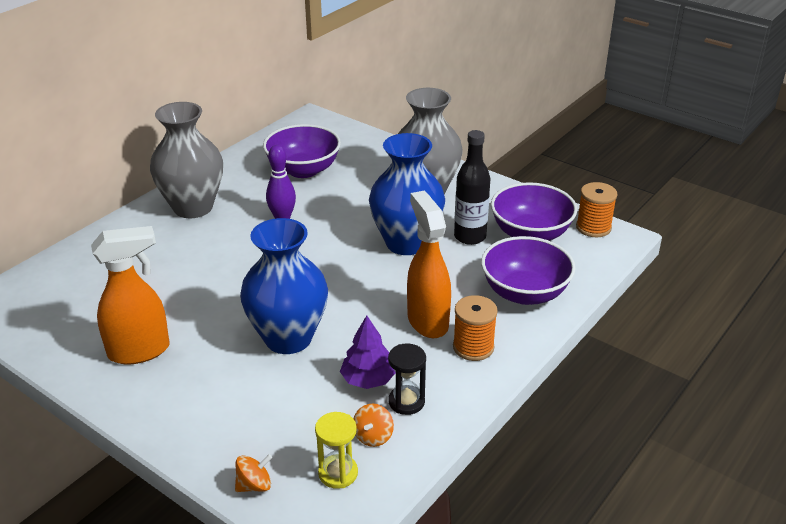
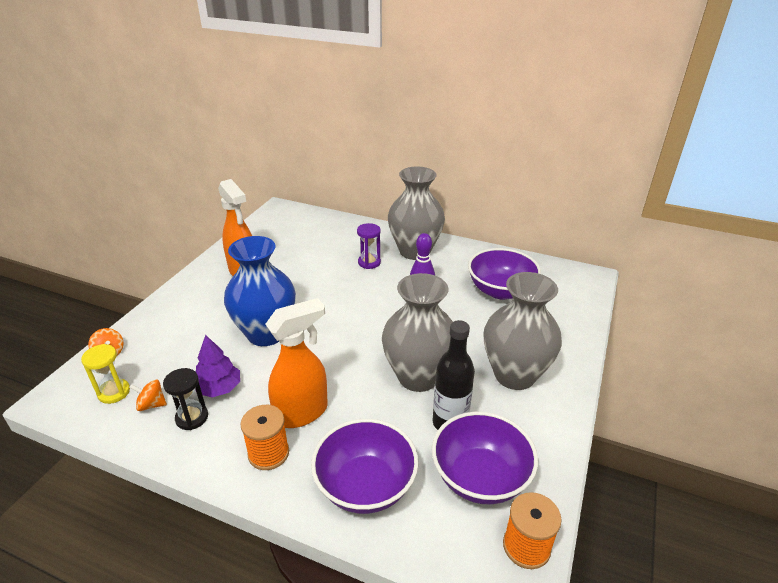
camera: 75 degrees right, 0 degrees up
blue vase [369,133,445,255] -> grey vase [382,273,453,392]
none -> purple hourglass [357,223,381,269]

